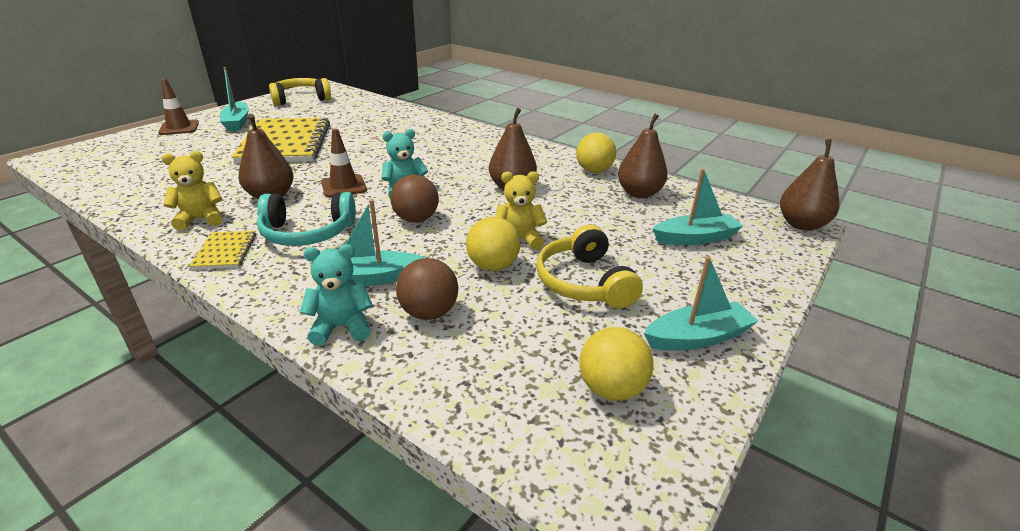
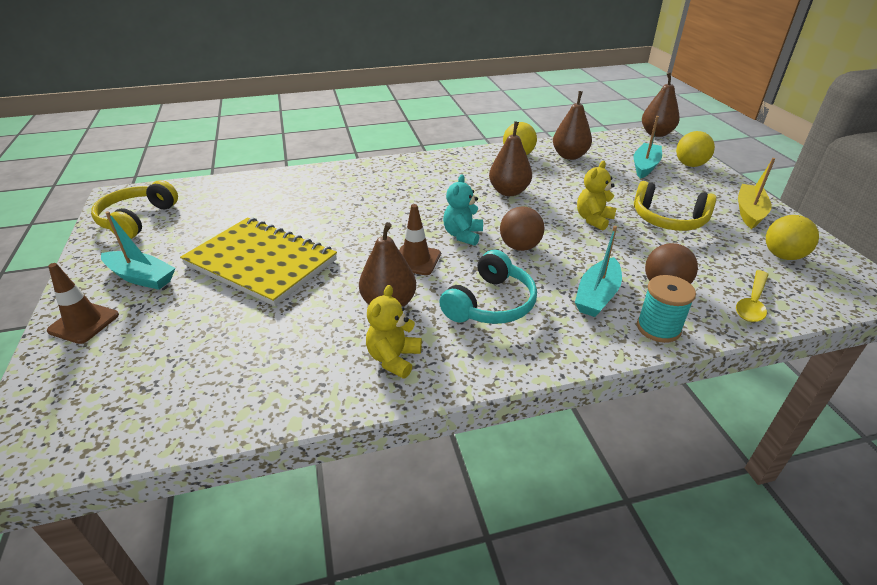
camera: 50 degrees left, 5 degrees up
yellow notebook [189,231,256,270] -> none
turquoise teddy bear [300,244,373,346] -> turquoise spool [637,275,696,343]
yellow ball [466,217,520,271] -> yellow ball moved to [676,131,715,167]
turquoise boat [644,256,758,350] -> yellow boat [738,158,775,229]
none -> yellow spoon [736,270,769,322]

